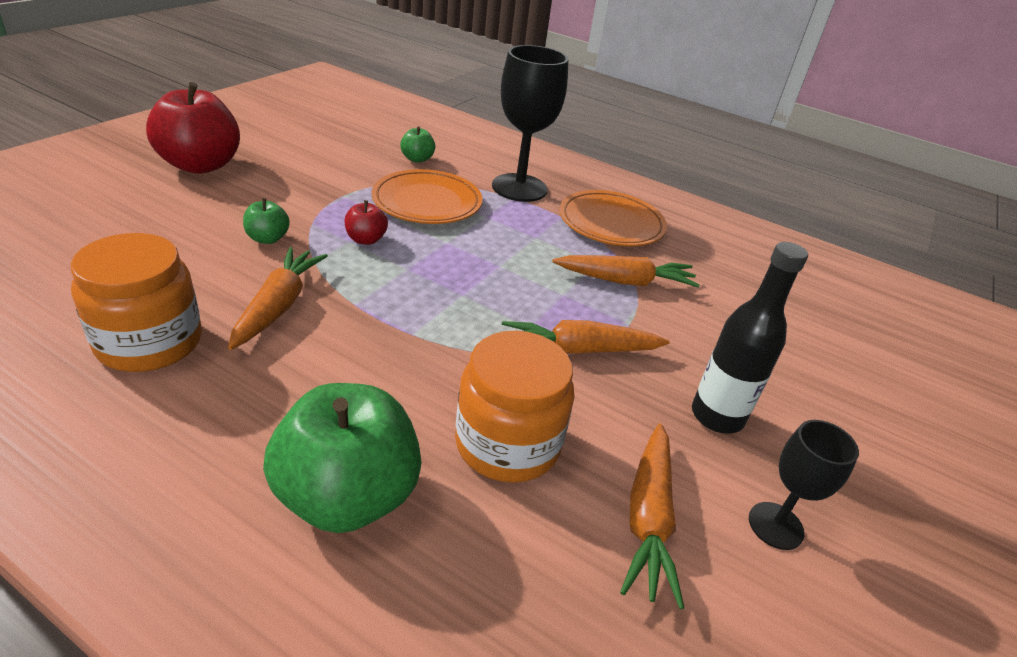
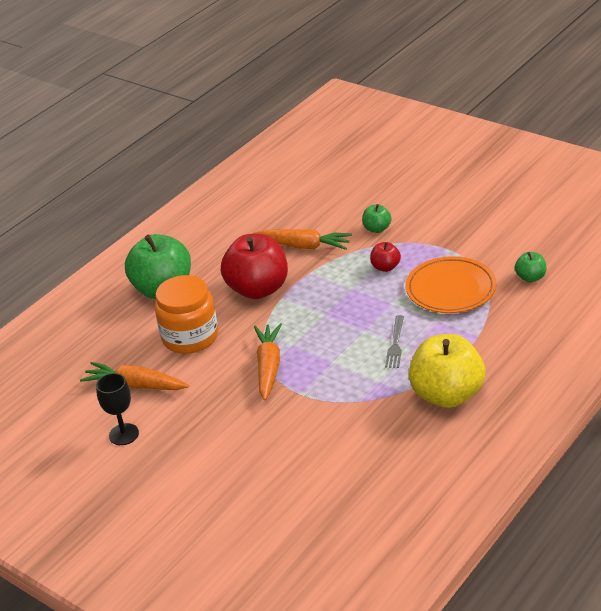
camera: 105 degrees right, 0 degrees up
orange jar [71,233,202,372] -> none
red apple [146,82,240,174] -> red apple moved to [221,234,288,299]
black goblet [492,45,569,202] -> none
orange carrot [552,255,700,288] -> none
orange plate [559,190,667,246] -> yellow apple [409,334,485,408]
black bottle [692,242,808,433] -> none
none -> grey fork [385,315,404,368]

